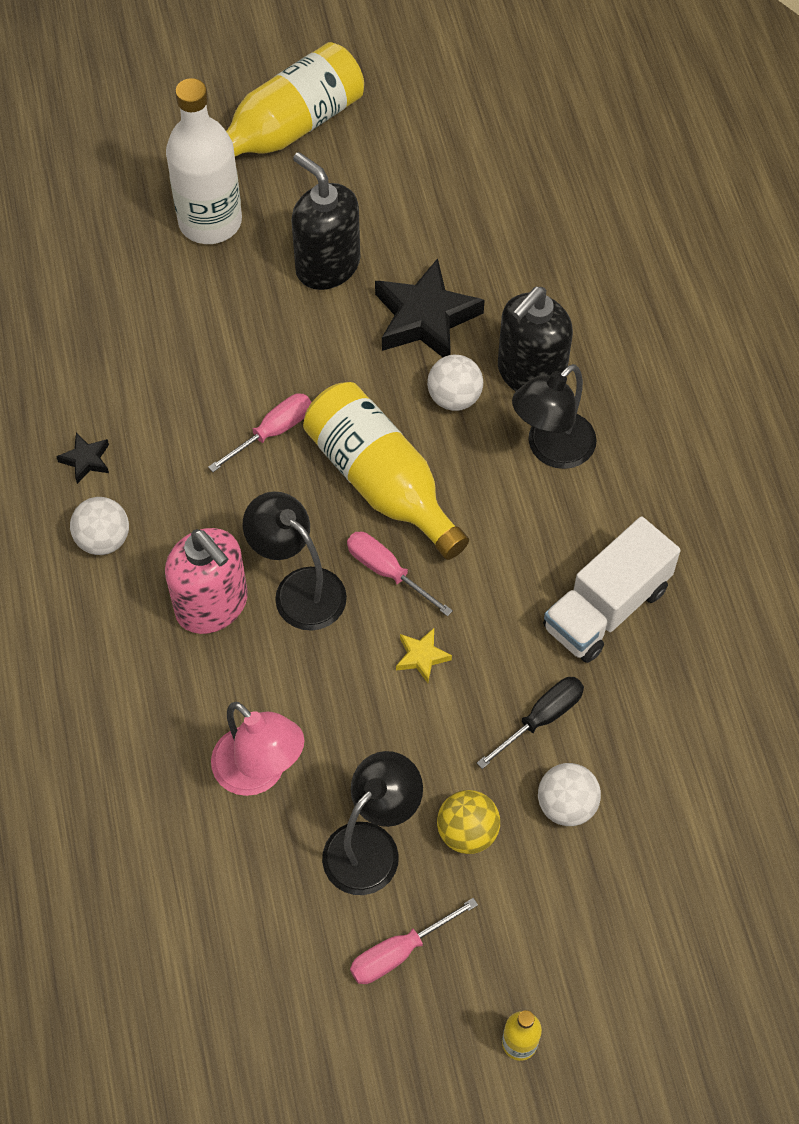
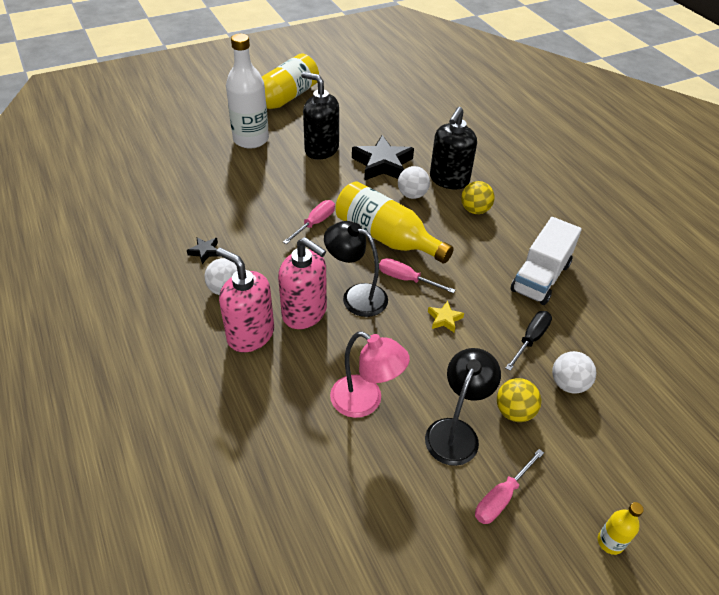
camera: 15 degrees left, 15 degrees down
black lamp [512,364,597,469] -> yellow ball [461,181,495,214]
none -> pink soap dispenser [216,248,274,352]

